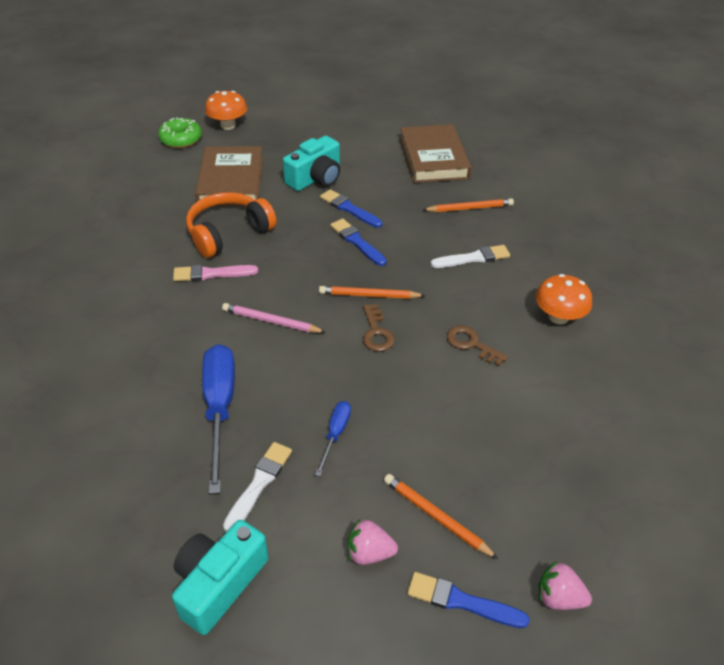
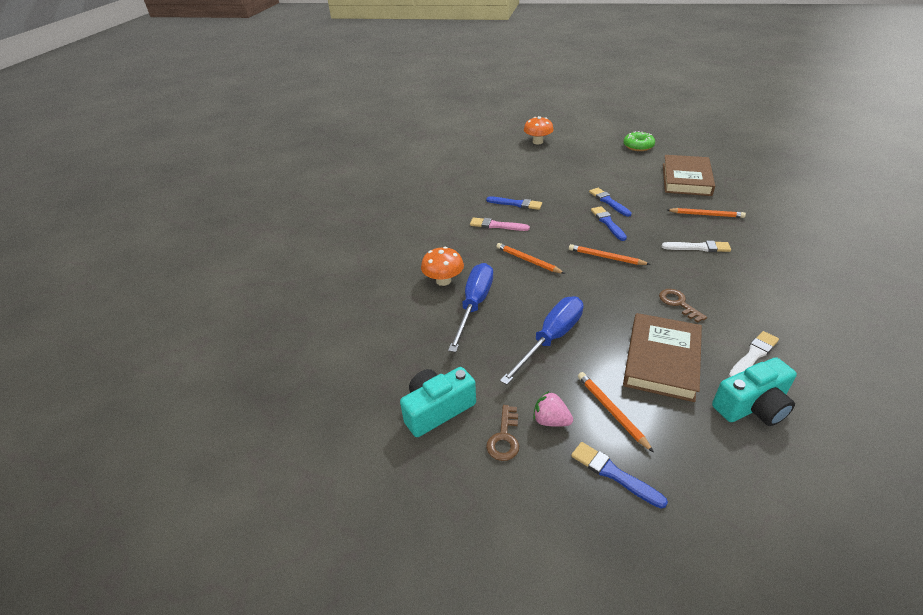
camera: 25 degrees right, 5 degrees down
green donut [158,117,202,148] -> green donut moved to [623,131,655,151]
orange headphones [186,192,276,258] -> blue brush [486,197,542,210]
brown book [195,146,263,206] -> brown book moved to [623,313,702,402]
pink pencil [222,303,325,333] -> orange pencil [496,243,565,274]
white brush [223,442,292,532] -> white brush moved to [728,331,779,377]
turquoise camera [283,136,340,191] -> turquoise camera moved to [712,357,797,426]
blue screwdriver [315,401,351,476] -> blue screwdriver [500,296,583,385], size x1.97
brown key [363,304,395,352] -> brown key moved to [486,405,519,461]
orange mushroom [536,274,592,324] -> orange mushroom moved to [421,247,464,286]
pink strawberry [538,561,592,610] -> none

